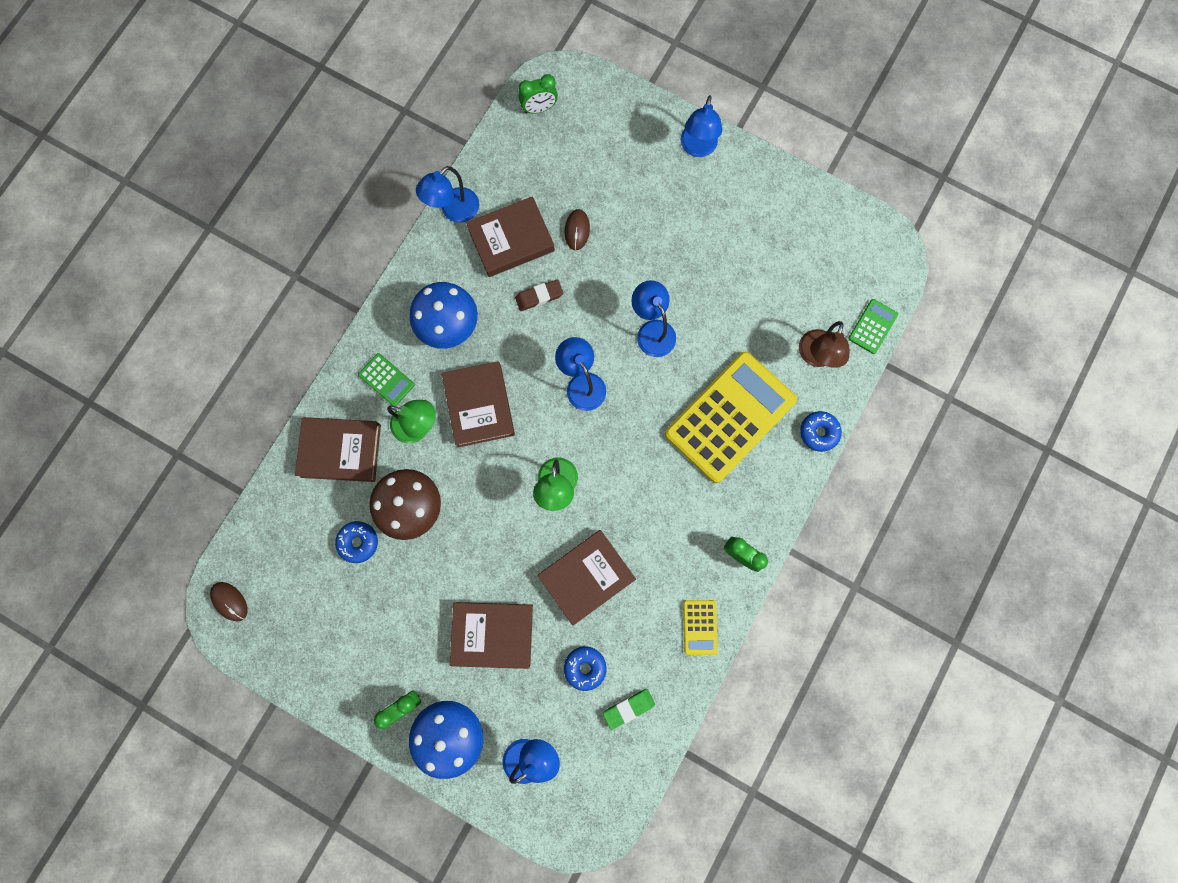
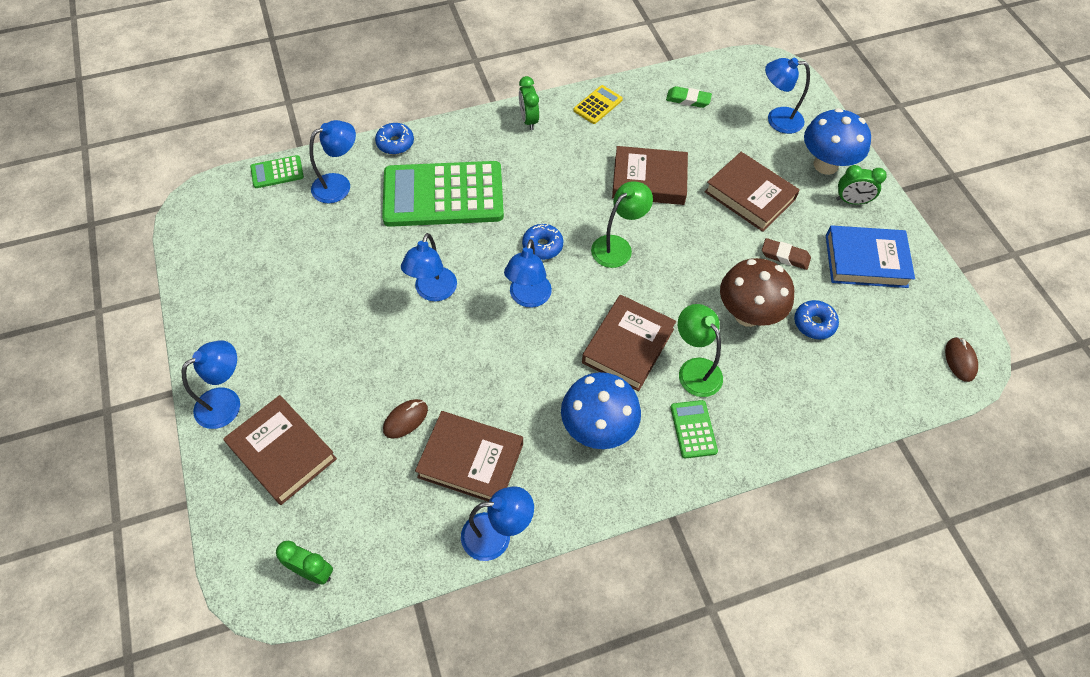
camera: 140 degrees left, 20 degrees down
brown book [295,417,381,482] -> brown book moved to [223,395,337,505]
brown eraser [515,279,563,311] -> brown eraser moved to [762,238,811,270]
blue donut [564,647,607,691] -> blue donut moved to [522,224,563,260]
yellow calculator [665,352,797,483] -> green calculator [382,161,504,227]
brown lamp [799,321,849,368] -> blue lamp [309,120,356,203]
none -> blue book [826,225,915,288]

